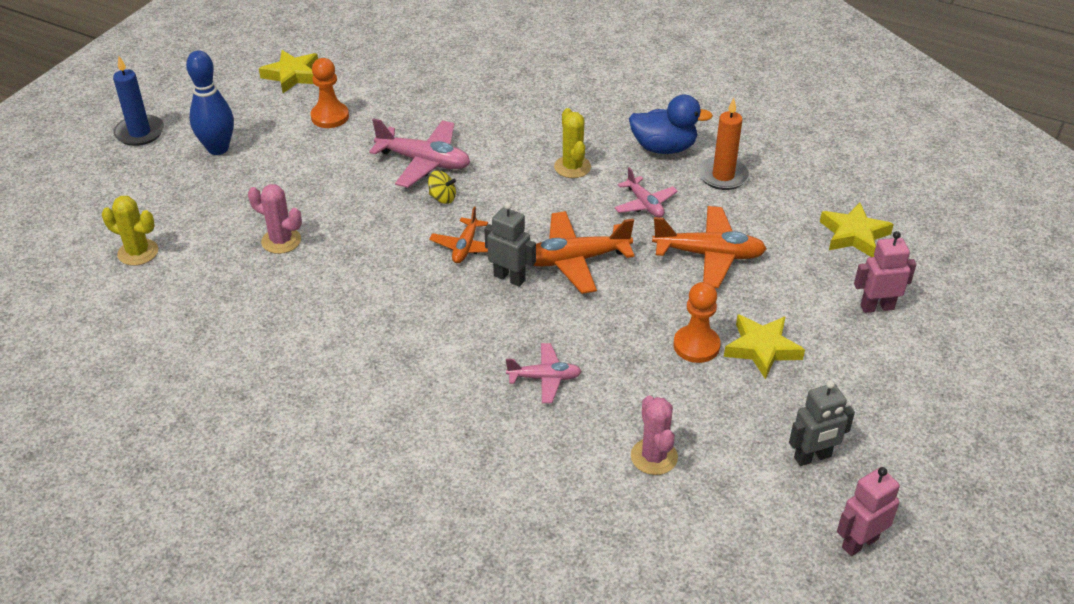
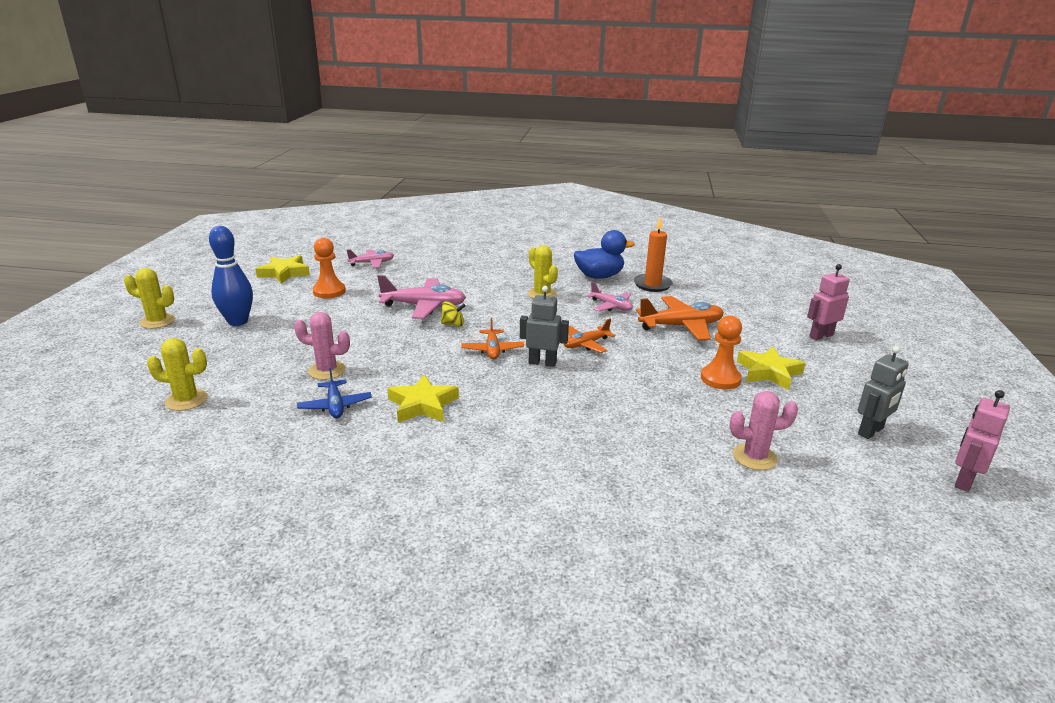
camera: 20 degrees left, 15 degrees down
blue candle [113,56,164,146] -> yellow cactus [124,268,175,329]
pink plane [506,343,582,403] -> pink plane moved to [347,249,394,268]
orange plane [533,211,635,294] -> orange plane [564,319,615,353], size x0.60
pink cactus [631,396,678,475] -> pink cactus turned 60 degrees counterclockwise [730,391,798,470]
yellow star [820,202,894,257] -> yellow star moved to [387,374,459,423]
none -> blue plane [297,368,372,418]

